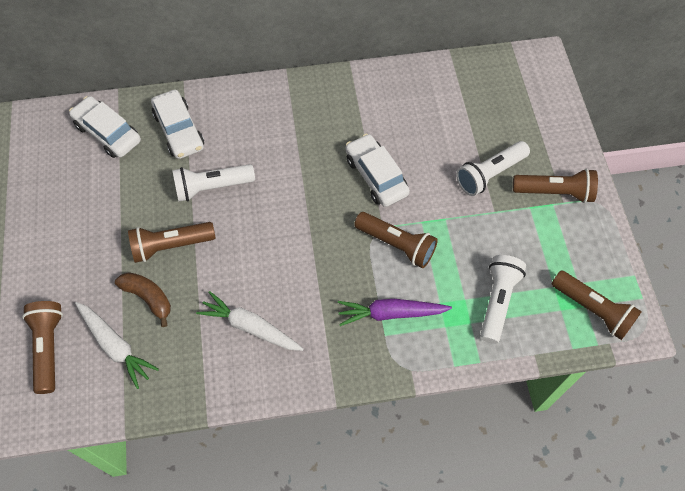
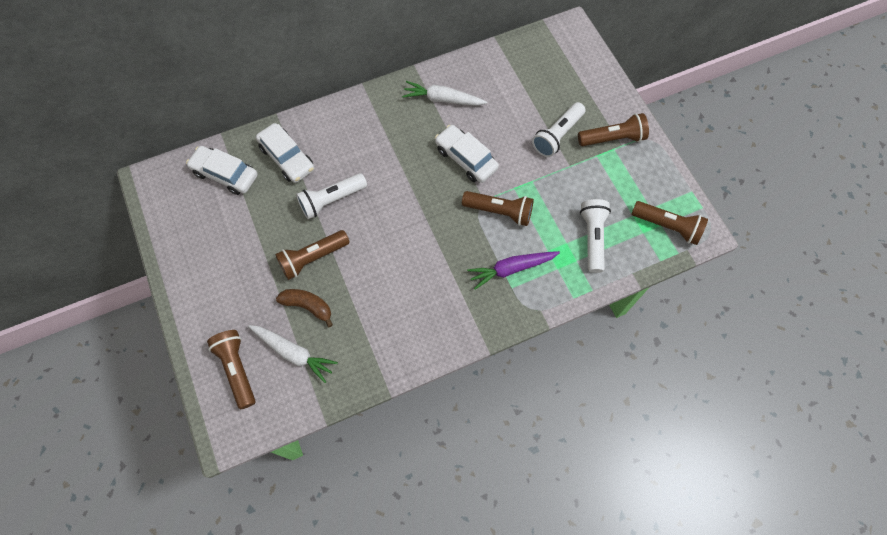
camera: 15 degrees left, 5 degrees up
white carrot [196,291,304,351] -> white carrot moved to [402,81,487,106]

